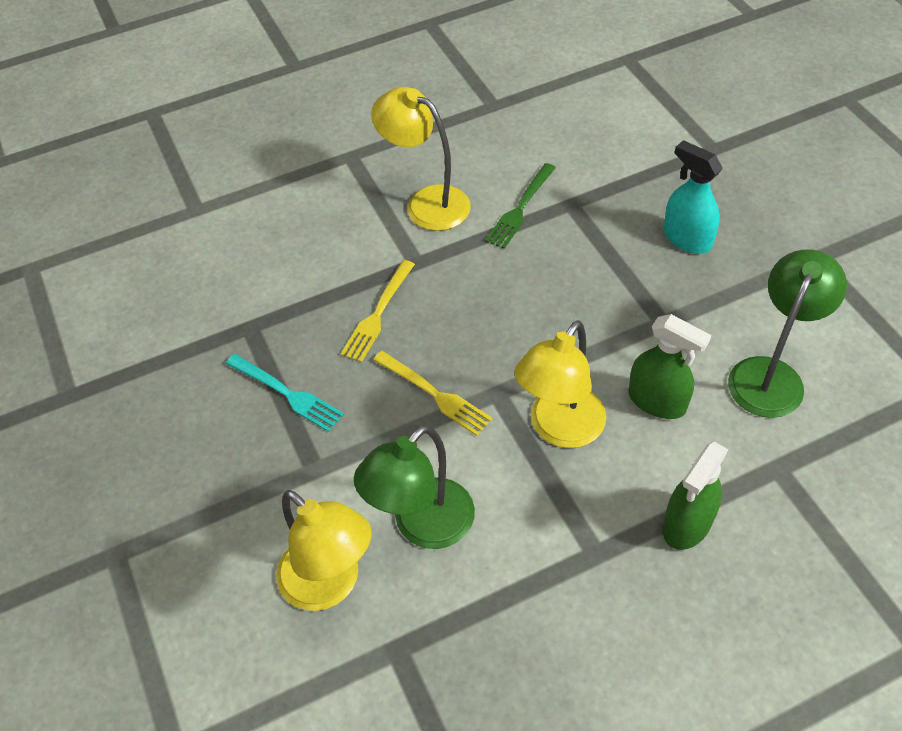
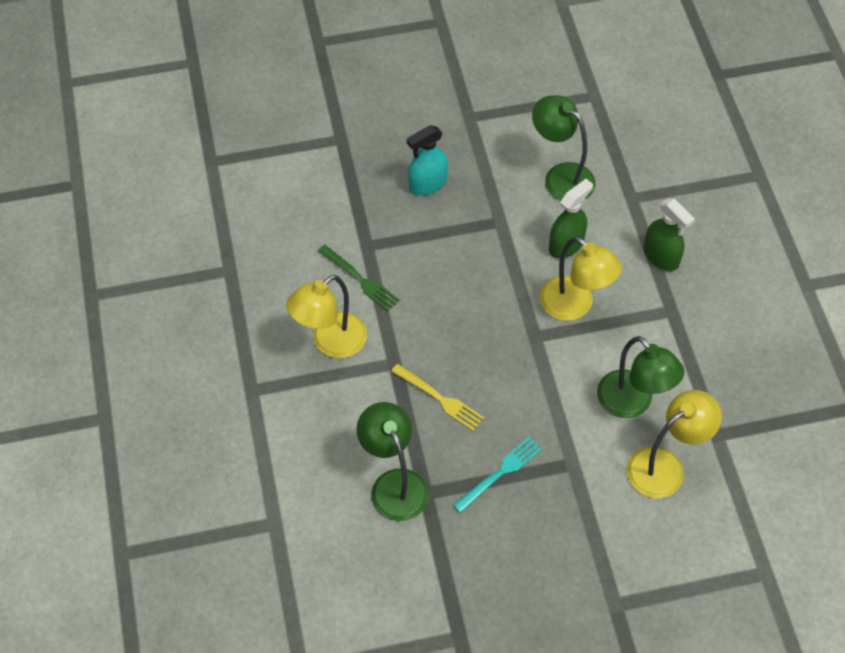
camera: 80 degrees left, 5 degrees up
yellow fork [373,351,492,436] -> none
none -> green lamp [357,402,429,521]

